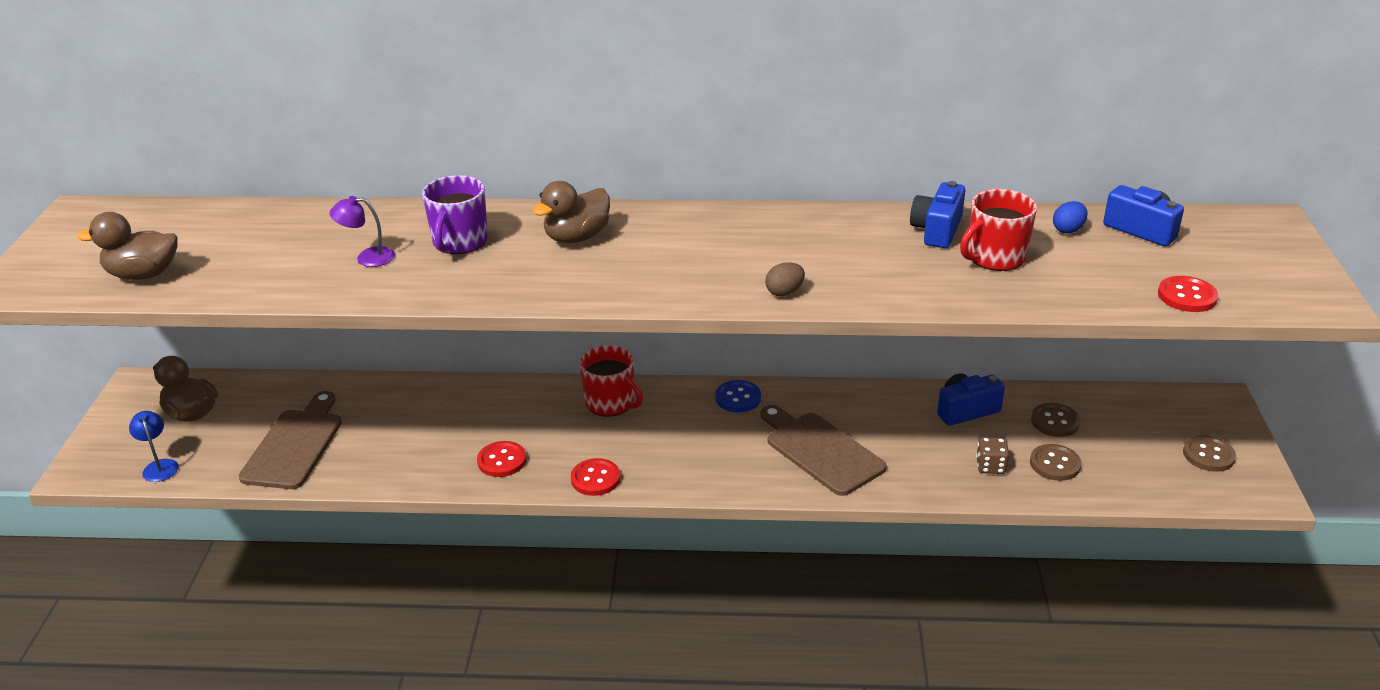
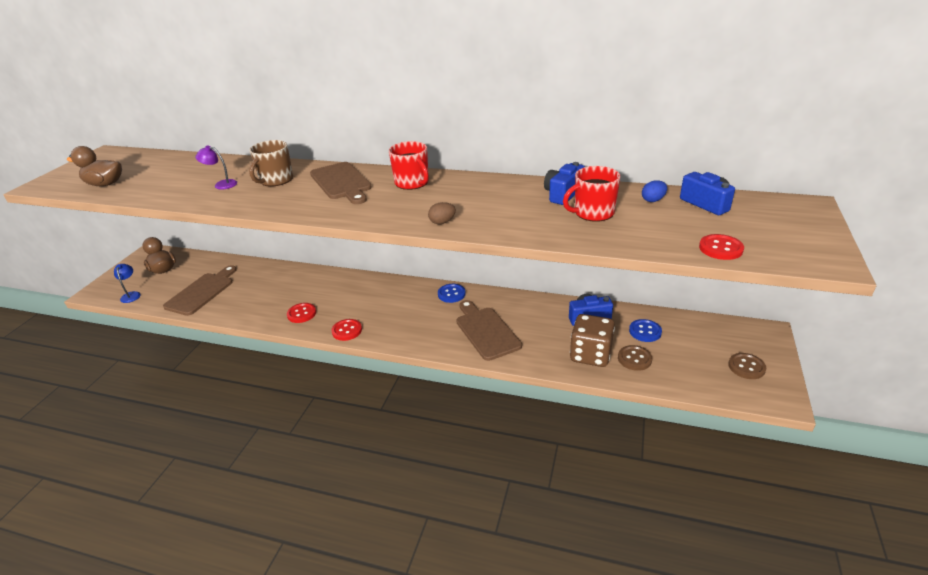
camera: 15 degrees right, 0 degrees up
purple mug [422,175,488,254] -> brown mug [249,140,293,186]
brown duck [533,181,610,243] -> brown cutting board [310,162,372,204]
red mug [579,345,643,417] -> red mug moved to [389,141,429,190]
brown dice [976,437,1009,474] -> brown dice [570,314,615,367], size x2.04
brown button [1031,403,1080,437] -> blue button [629,319,662,342]

